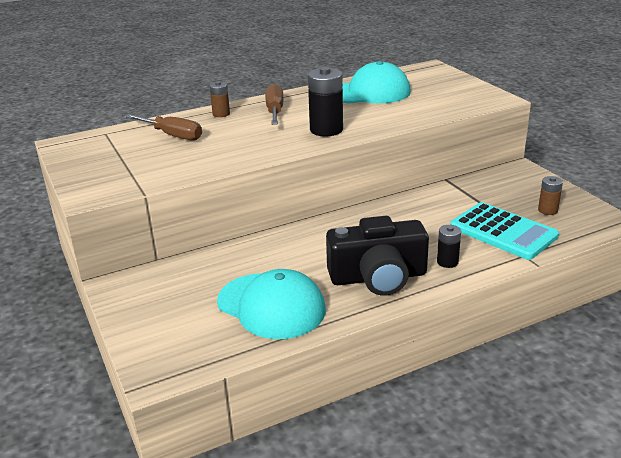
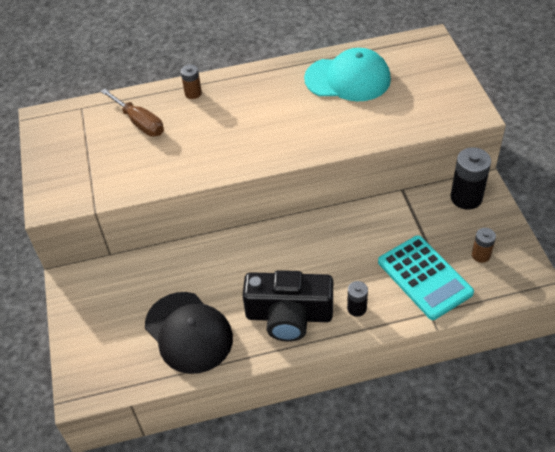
camera: 15 degrees right, 20 degrees up
turquoise cap [217,269,326,339] -> black cap [145,292,233,374]
brown screwdriver [265,84,284,125] -> none
black battery [308,67,343,136] -> black battery moved to [450,147,491,209]

